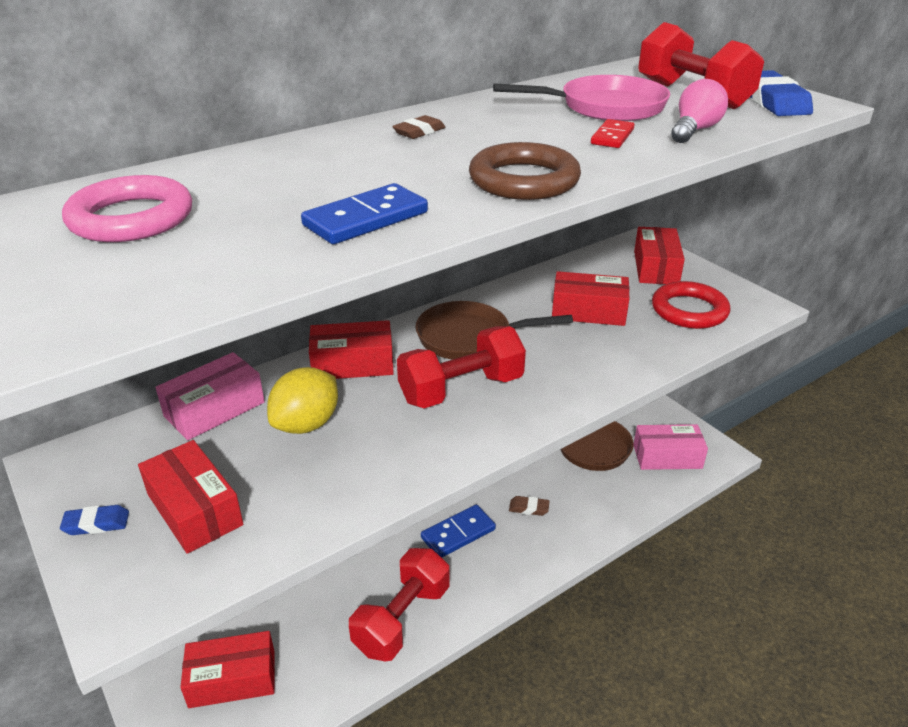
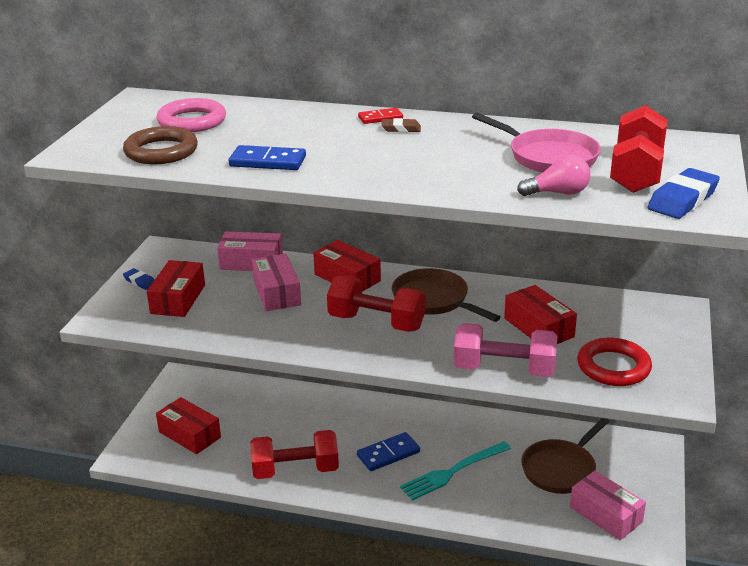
camera: 50 degrees right, 5 degrees down
yellow lemon [267,367,338,434] -> pink box [252,253,301,311]
blue domino [421,504,496,558] -> blue domino turned 45 degrees counterclockwise [357,432,420,471]
brown ring [469,142,581,200] -> brown ring moved to [123,126,198,165]
brown eraser [509,496,550,516] -> turquoise fork [400,441,511,501]
red domino [591,119,634,148] -> red domino moved to [358,108,403,124]
red box [634,227,685,284] -> none
none -> pink dumbbell [454,323,557,377]

